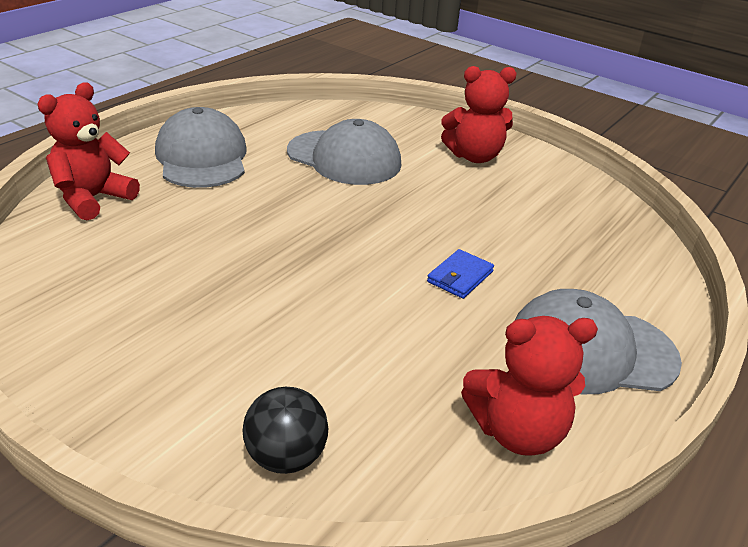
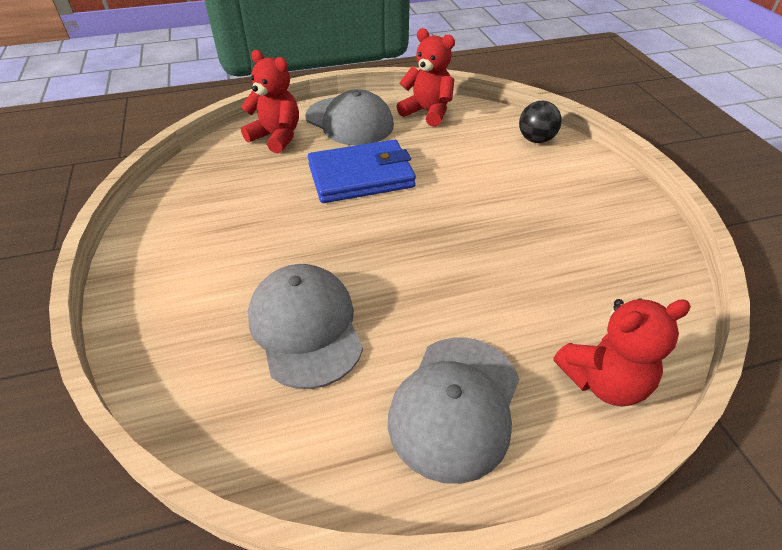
camera: 140 degrees left, 10 degrees up
blue wallet [427,249,494,299] -> blue wallet [308,139,416,203], size x2.20
red teddy bear [441,66,517,163] -> red teddy bear moved to [241,50,299,153]

